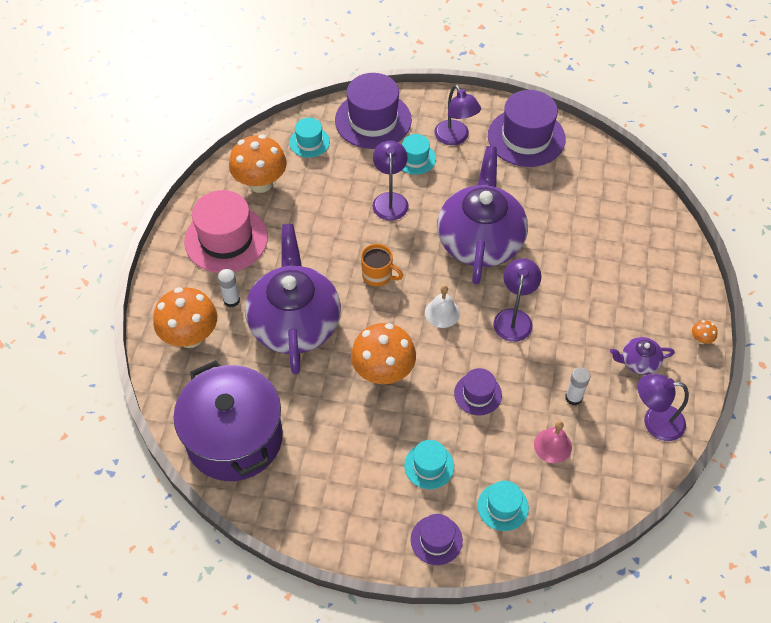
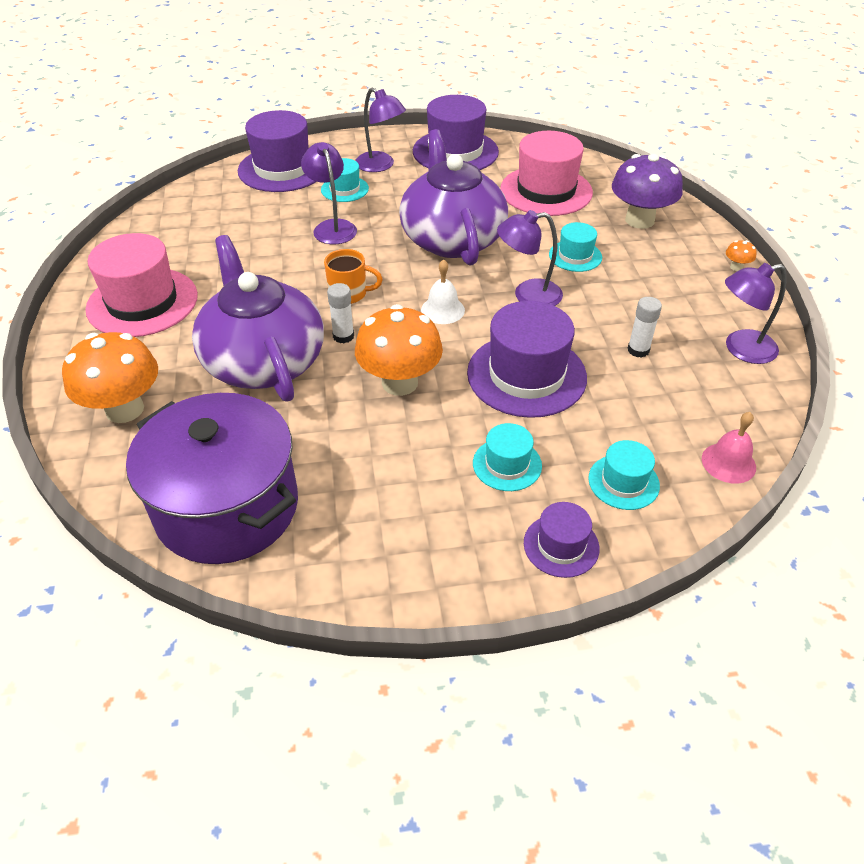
camera: 20 degrees left, 10 degrees down
white glue stick [218,269,240,307] -> white glue stick moved to [327,283,354,343]
orange mushroom [229,135,287,193] -> none
turquoise hat [289,118,330,158] -> turquoise hat moved to [549,222,602,272]
purple hat [454,368,502,416] -> purple hat [467,301,587,418], size x1.92
purple lamp [493,258,541,342] -> purple lamp turned 90 degrees counterclockwise [497,210,563,306]
pink bell [534,421,572,463] -> pink bell moved to [702,412,756,484]
purple teapot [610,337,675,375] -> none
none -> pink hat [500,131,593,216]
none -> purple mushroom [612,154,683,229]

